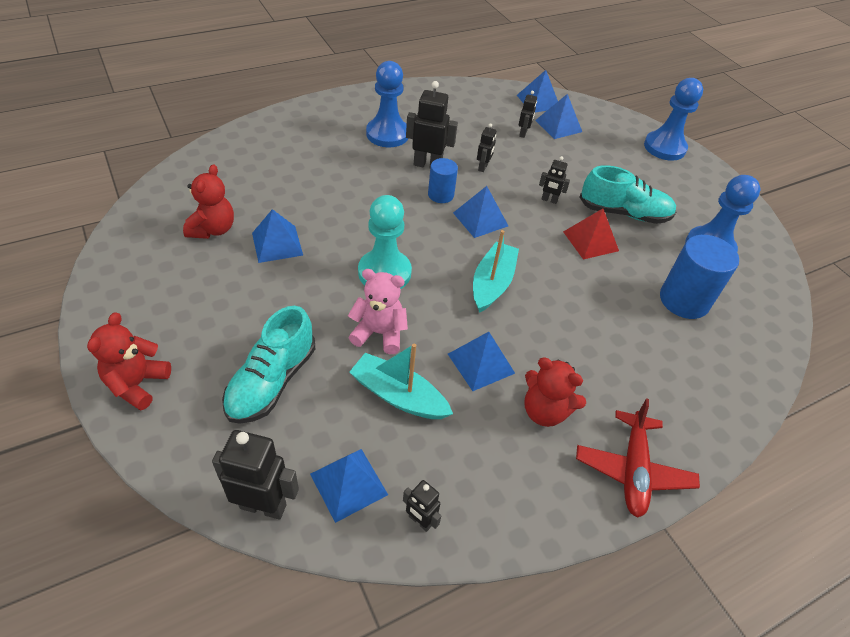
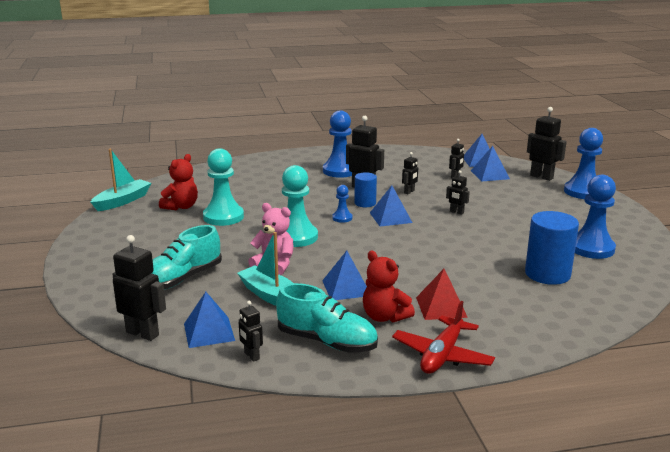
camera: 20 degrees right, 25 degrees down
red teddy bear [87,312,171,410] -> none
blue pyramid [252,209,303,263] -> turquoise pawn [203,148,244,226]
turquoise boat [473,230,519,313] -> turquoise boat moved to [91,149,151,211]
red pyramid [563,209,619,260] -> red pyramid moved to [416,269,468,320]
turquoise shoe [579,165,676,224] -> turquoise shoe moved to [276,283,378,352]
none -> blue pawn [332,185,352,223]
none -> black robot [527,107,567,181]

